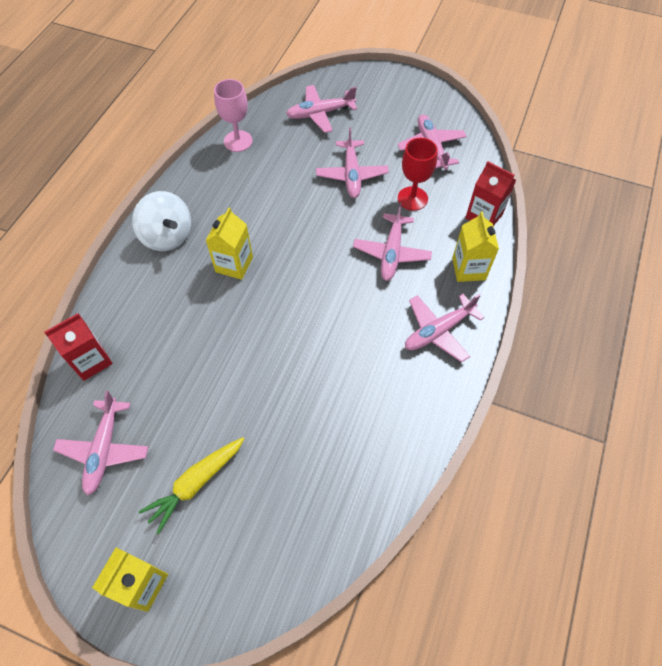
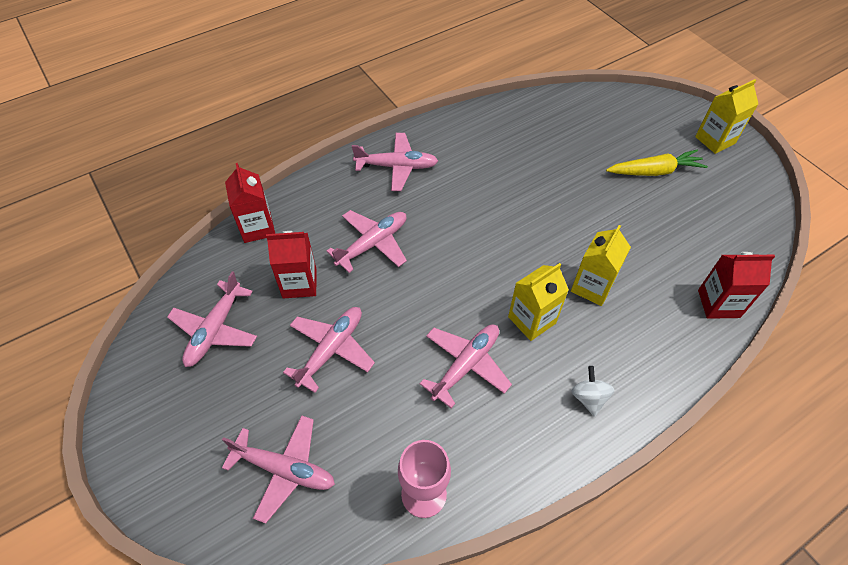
camera: 145 degrees left, 5 degrees down
pink plane [53,391,148,496] -> pink plane moved to [419,324,512,408]
white spinning top [132,191,191,251] -> white spinning top [571,366,614,417], size x0.54
red goblet [398,138,438,211] -> red carton [266,231,317,298]
yellow carton [452,211,499,282] -> yellow carton moved to [571,225,631,306]

